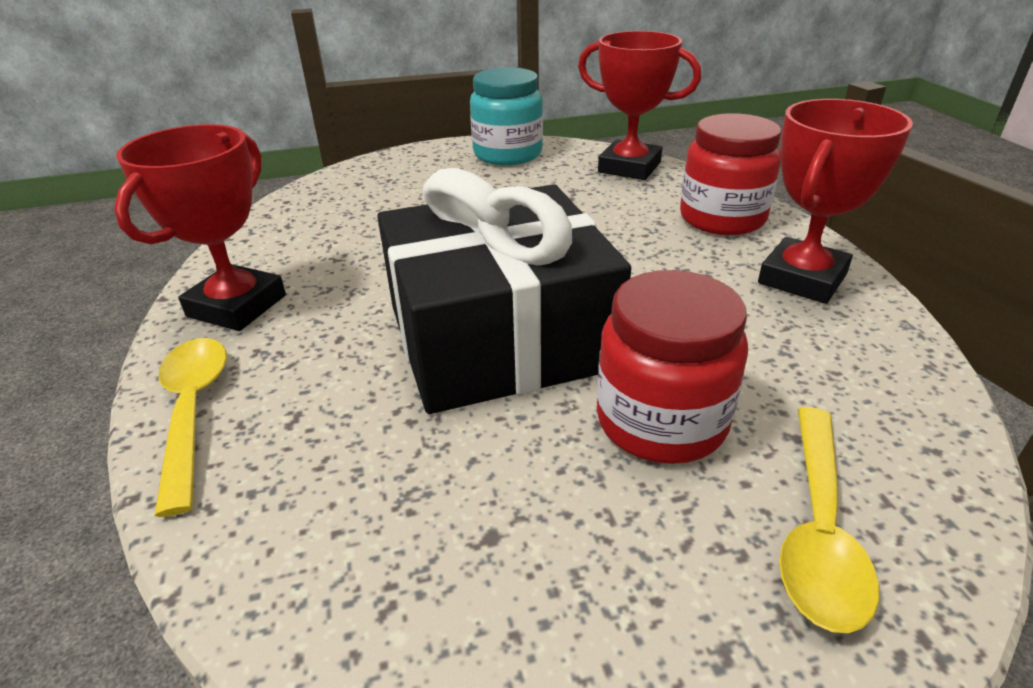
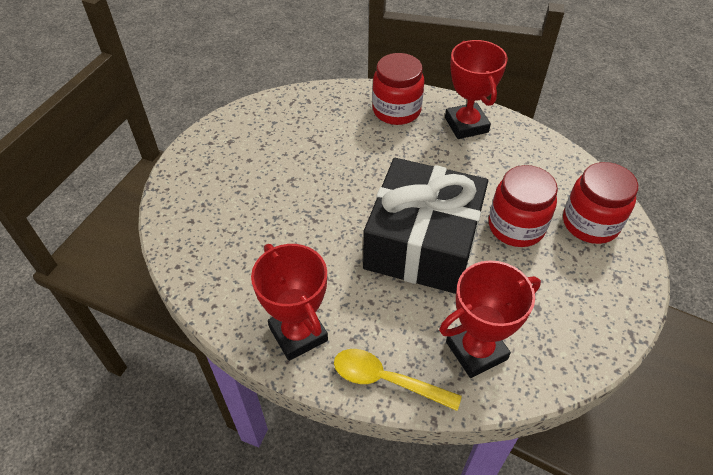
camera: 55 degrees left, 15 degrees up
turquoise jar [470,67,543,165] -> none
red trophy [578,31,701,180] -> red trophy moved to [439,261,541,378]
yellow spoon [779,407,879,633] -> red jar [563,162,638,244]

